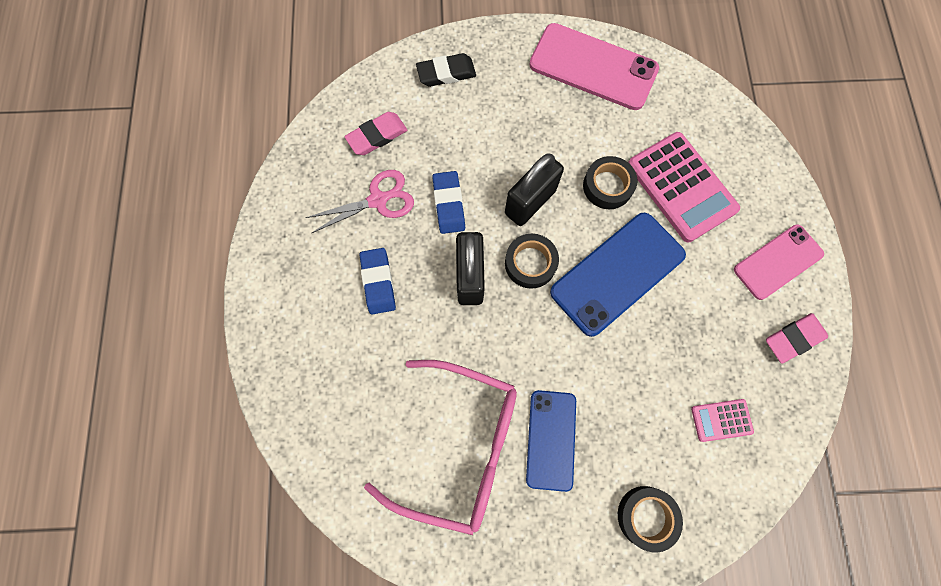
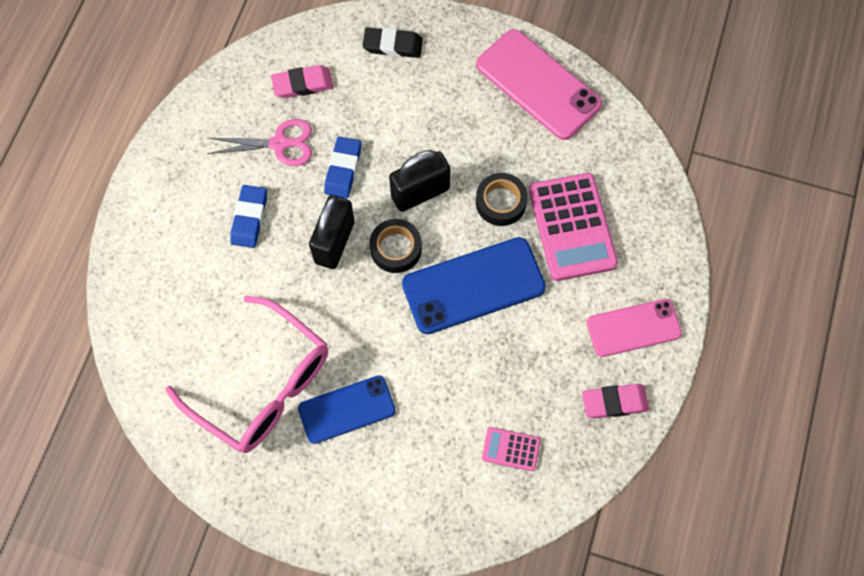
camera: 20 degrees right, 5 degrees down
blue phone [526,390,576,492] -> blue phone turned 45 degrees clockwise [298,375,396,444]
black tape [618,486,683,552] -> none

